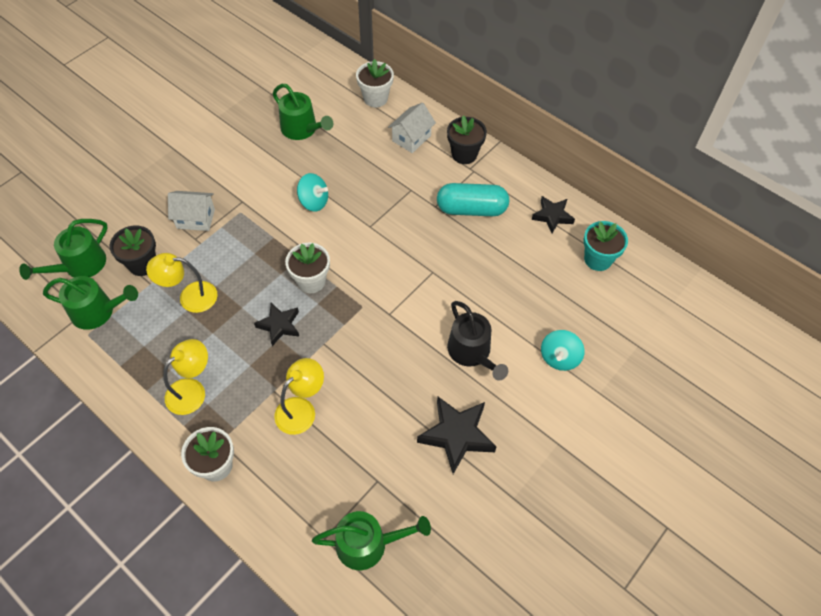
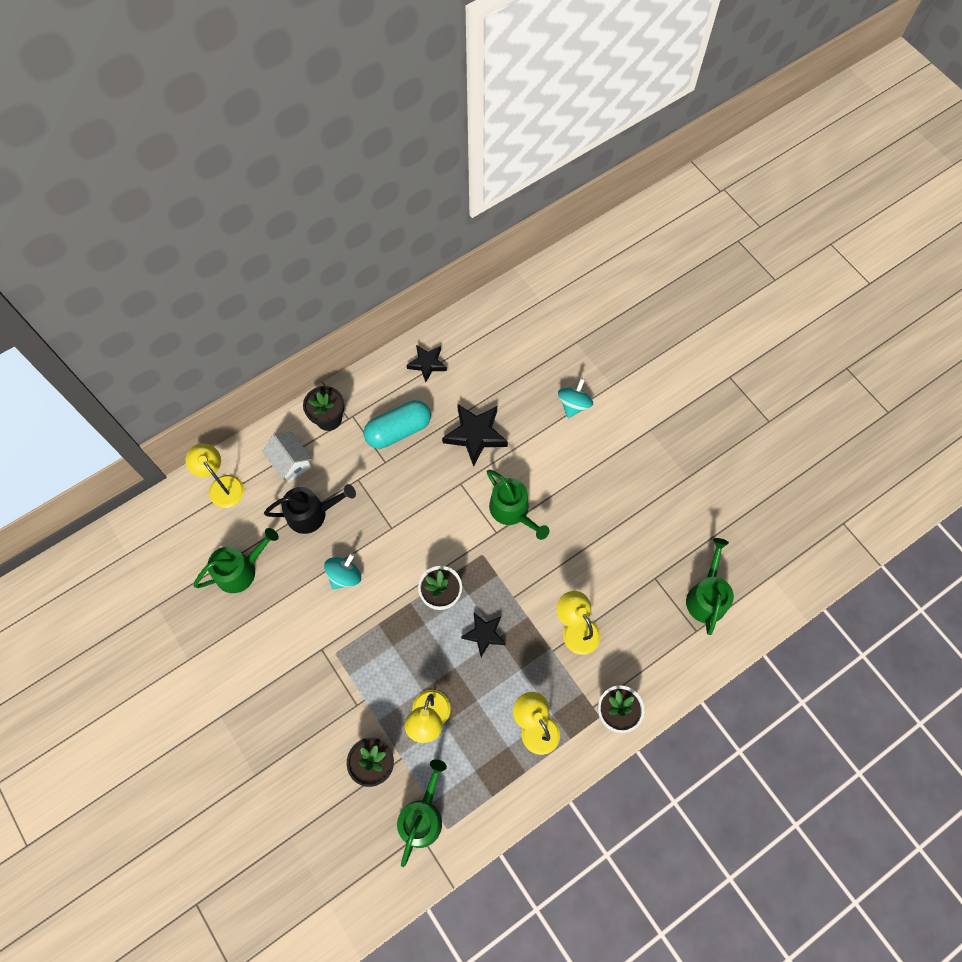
camera: 75 degrees left, 10 degrees up
green watering can [19,219,108,280] -> green watering can moved to [487,470,549,540]
white house [168,191,215,231] -> none
white flower pot [356,59,394,107] -> yellow lamp [186,443,244,508]
black star [417,396,496,474] -> black star moved to [442,404,508,467]
turquoise capsule [437,183,509,216] -> turquoise capsule turned 45 degrees clockwise [364,400,431,449]
black watering can [447,301,508,381] -> black watering can moved to [264,484,356,534]
turquoise spinning top [541,330,585,371] -> turquoise spinning top turned 105 degrees counterclockwise [558,378,593,418]
turquoise flower pot [584,221,628,271] -> none

